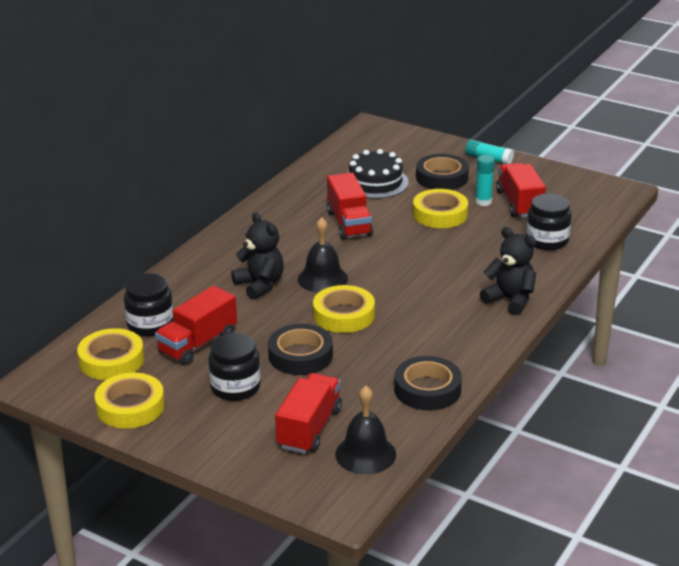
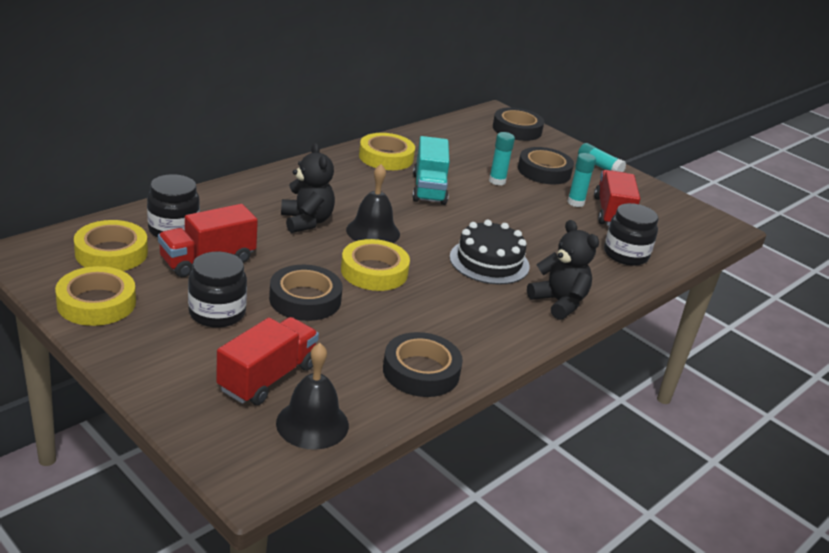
camera: 10 degrees right, 0 degrees up
red truck [327,173,373,240] -> turquoise truck [412,136,450,205]
black cake [349,149,409,199] -> black cake moved to [450,220,530,285]
yellow tape [413,189,468,228] -> yellow tape moved to [359,133,415,170]
none -> turquoise glue stick [489,132,515,185]
none -> black tape [493,107,544,141]

